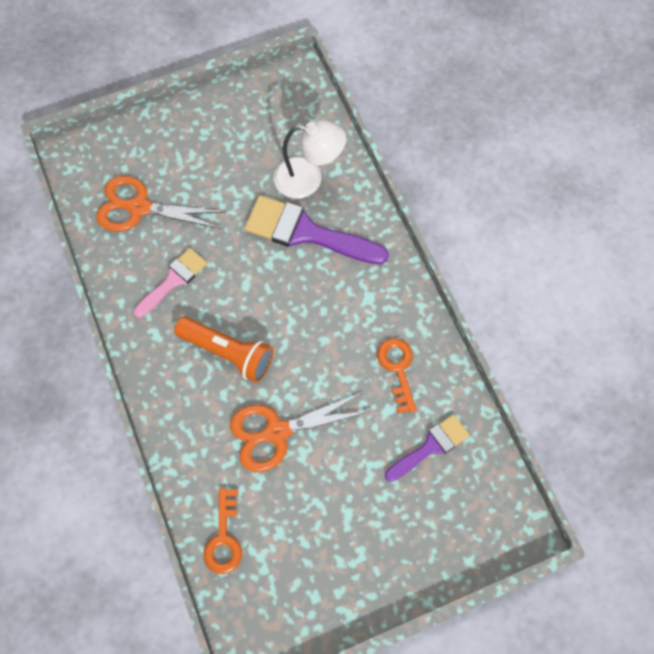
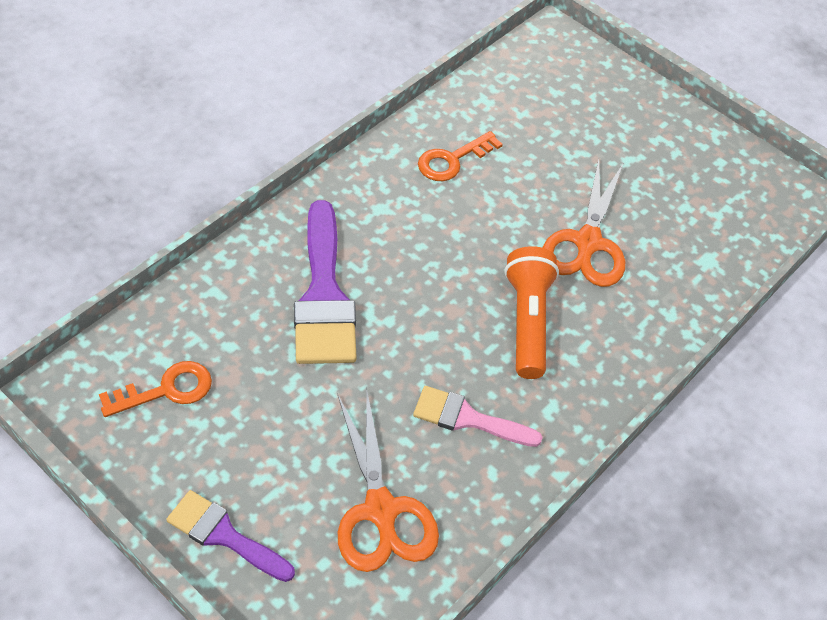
camera: 120 degrees left, 15 degrees down
orange key [204,488,242,574] -> orange key moved to [99,361,212,417]
orange scissors [230,392,371,472] -> orange scissors turned 60 degrees clockwise [543,159,625,287]
white lamp [274,120,346,199] -> none
purple brush [385,414,470,482] -> purple brush moved to [166,490,295,582]

